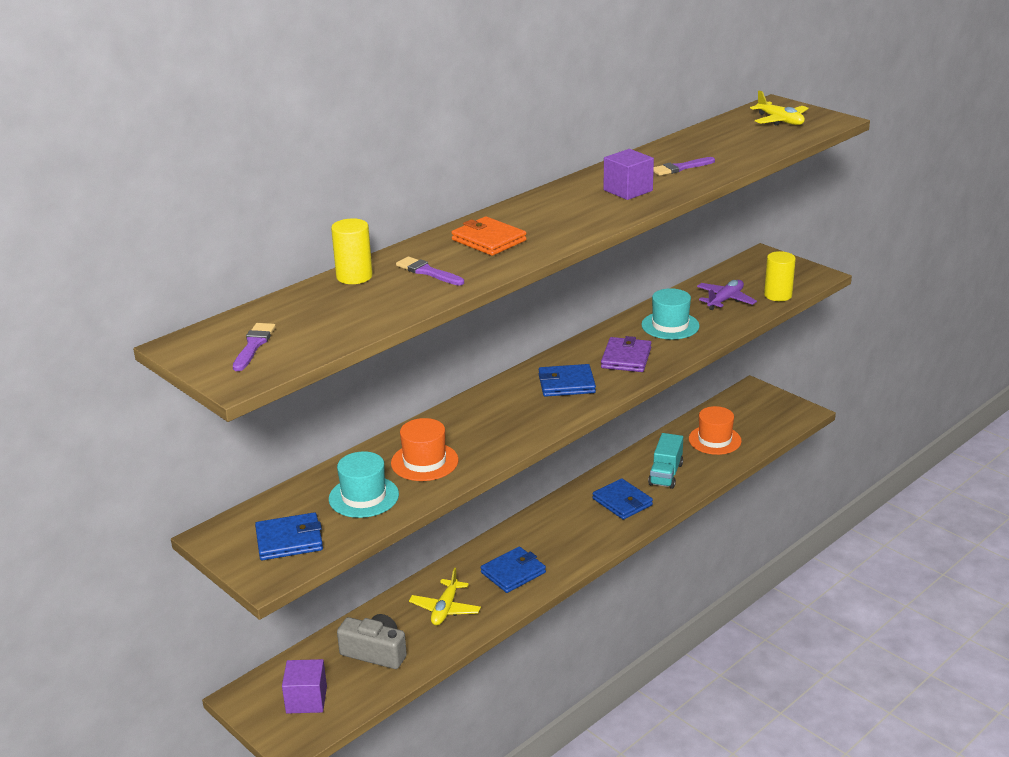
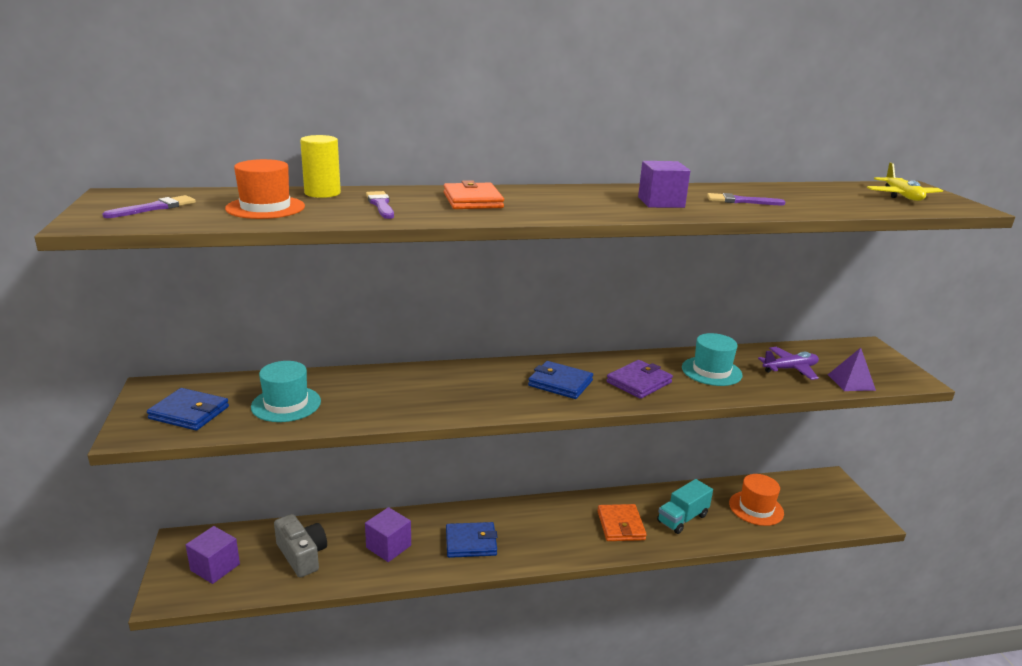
camera: 30 degrees right, 5 degrees down
orange hat [391,418,459,481] -> orange hat moved to [225,159,305,219]
yellow plane [409,568,481,625] -> purple cube [365,507,411,562]
blue wallet [592,478,653,520] -> orange wallet [597,504,647,541]
yellow cylinder [764,251,796,301] -> purple pyramid [828,348,876,391]

